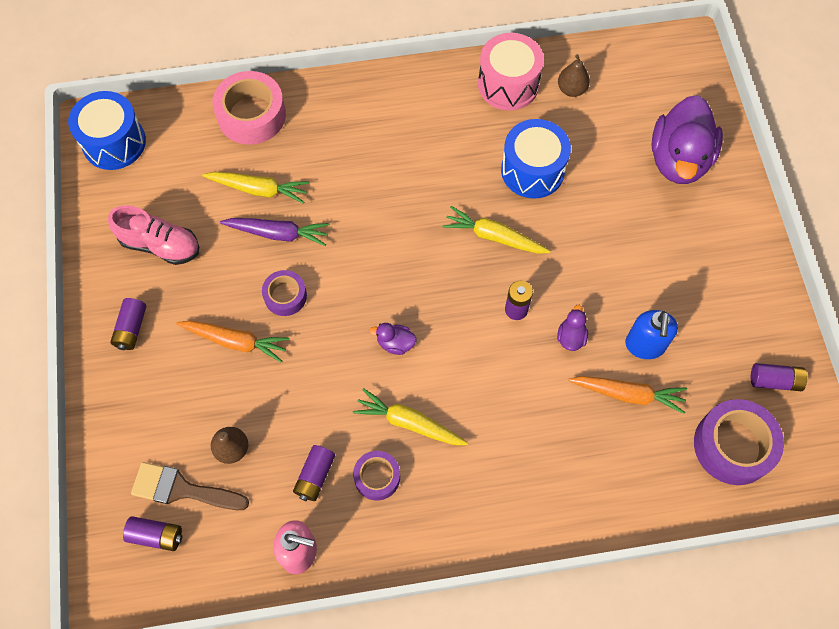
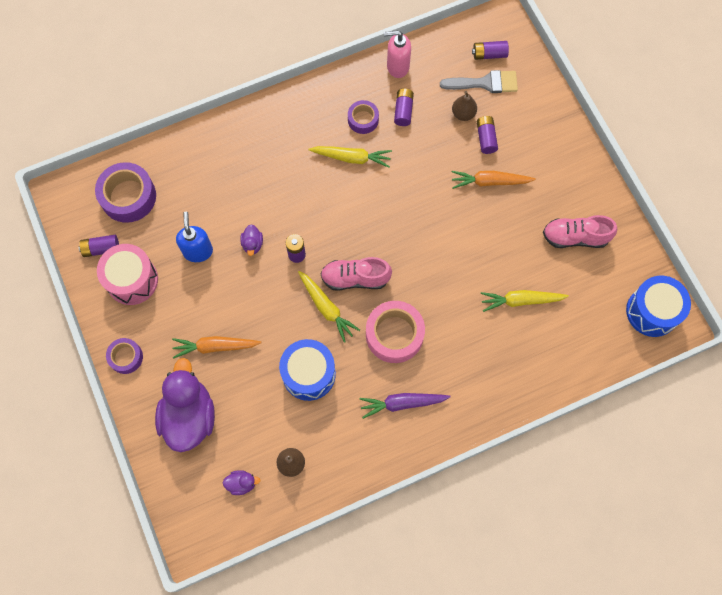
camera: 165 degrees right, 5 degrees up
purple battery [110,298,146,350] -> purple battery moved to [477,116,498,154]
brown brush [131,462,249,510] -> grey brush [440,70,518,93]
pink tape [212,71,286,145] -> pink tape moved to [366,301,425,363]
purple carrot [220,218,330,246] -> purple carrot moved to [360,393,451,419]
purple tape [262,270,307,316] -> purple tape moved to [106,338,143,374]
purple duck [369,323,417,355] -> purple duck moved to [223,470,261,495]
yellow carrot [442,206,551,254] -> yellow carrot turned 45 degrees clockwise [298,271,360,343]
pink drum [478,33,544,110] -> pink drum moved to [97,244,158,305]
orange carrot [568,376,687,414] -> orange carrot moved to [172,336,261,359]
none -> pink shoe [321,257,392,291]

